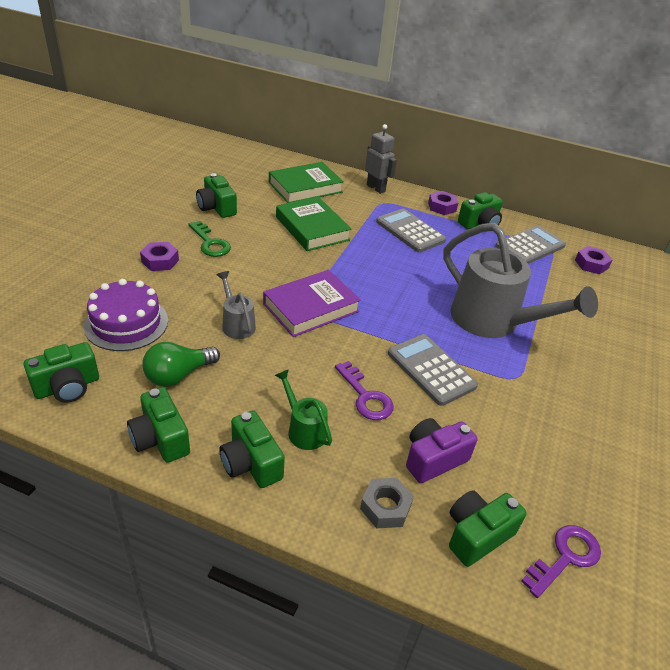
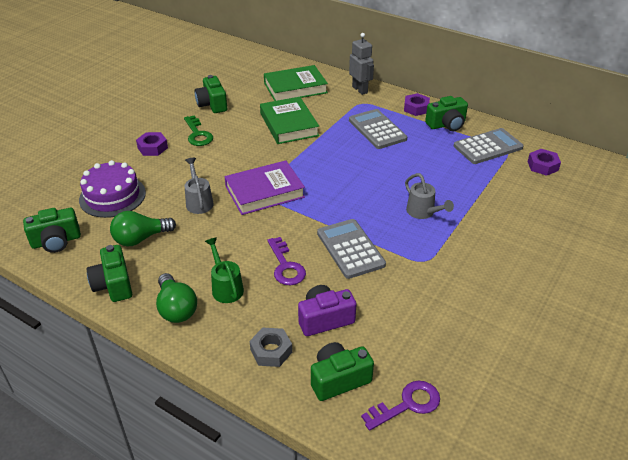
camera: 15 degrees right, 0 degrees up
green camera [219,410,285,488] -> green light bulb [156,273,197,323]
grey watering can [443,223,598,338] -> grey watering can [405,173,454,219], size x0.46

